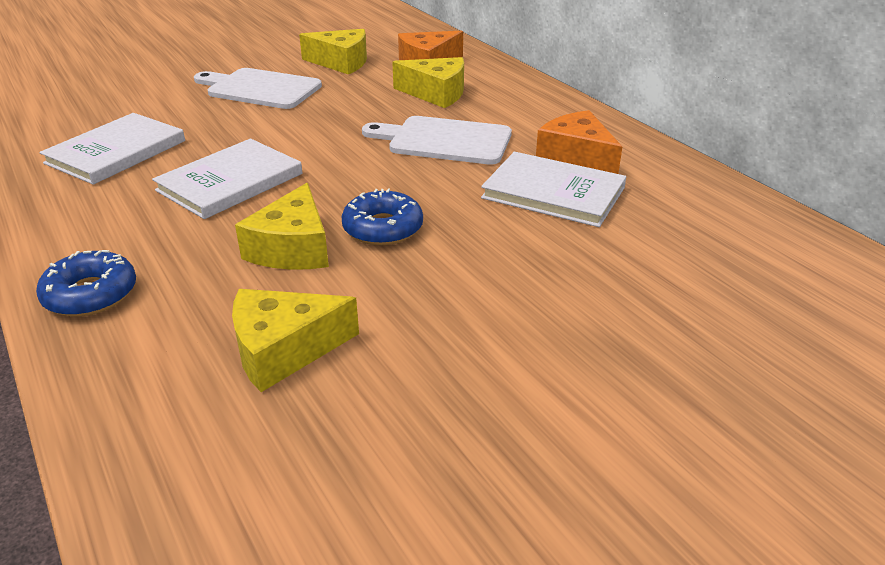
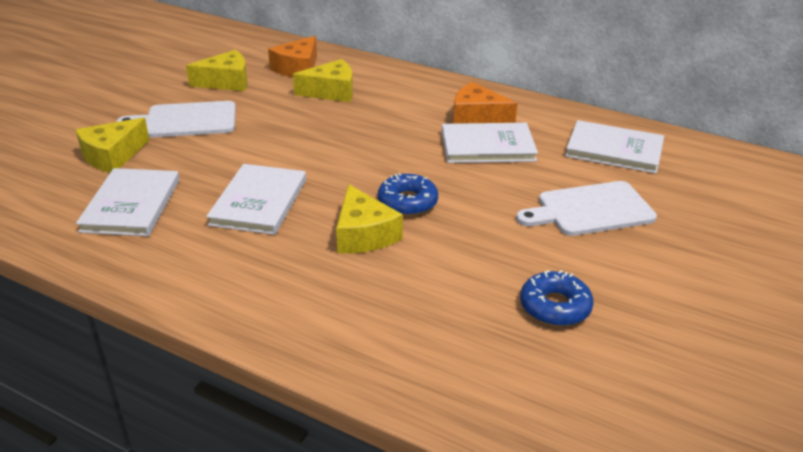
camera: 30 degrees left, 0 degrees up
blue donut [36,250,136,317] -> blue donut moved to [520,270,594,326]
yellow cheese [232,289,359,392] -> yellow cheese moved to [76,118,149,173]
white cutting board [362,116,512,165] -> white cutting board moved to [516,181,657,236]
none -> white book [565,120,664,174]

